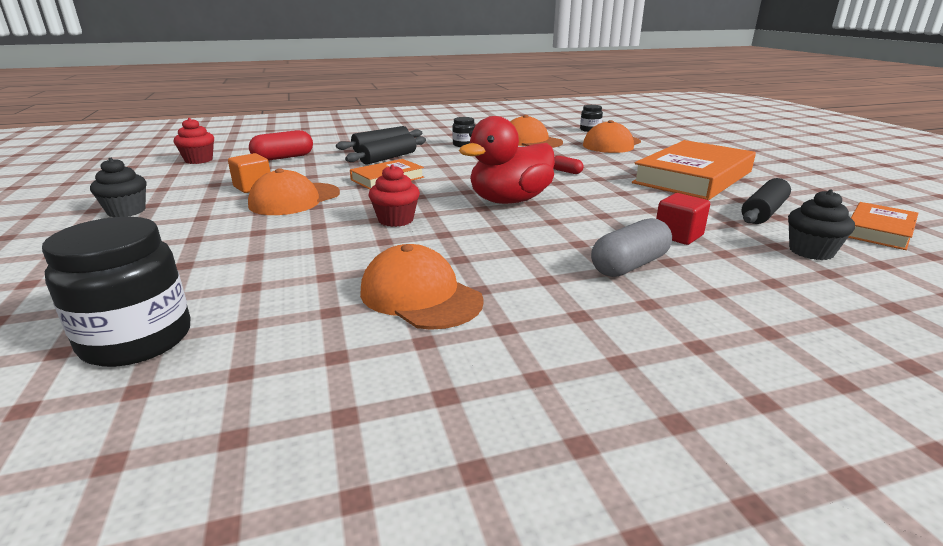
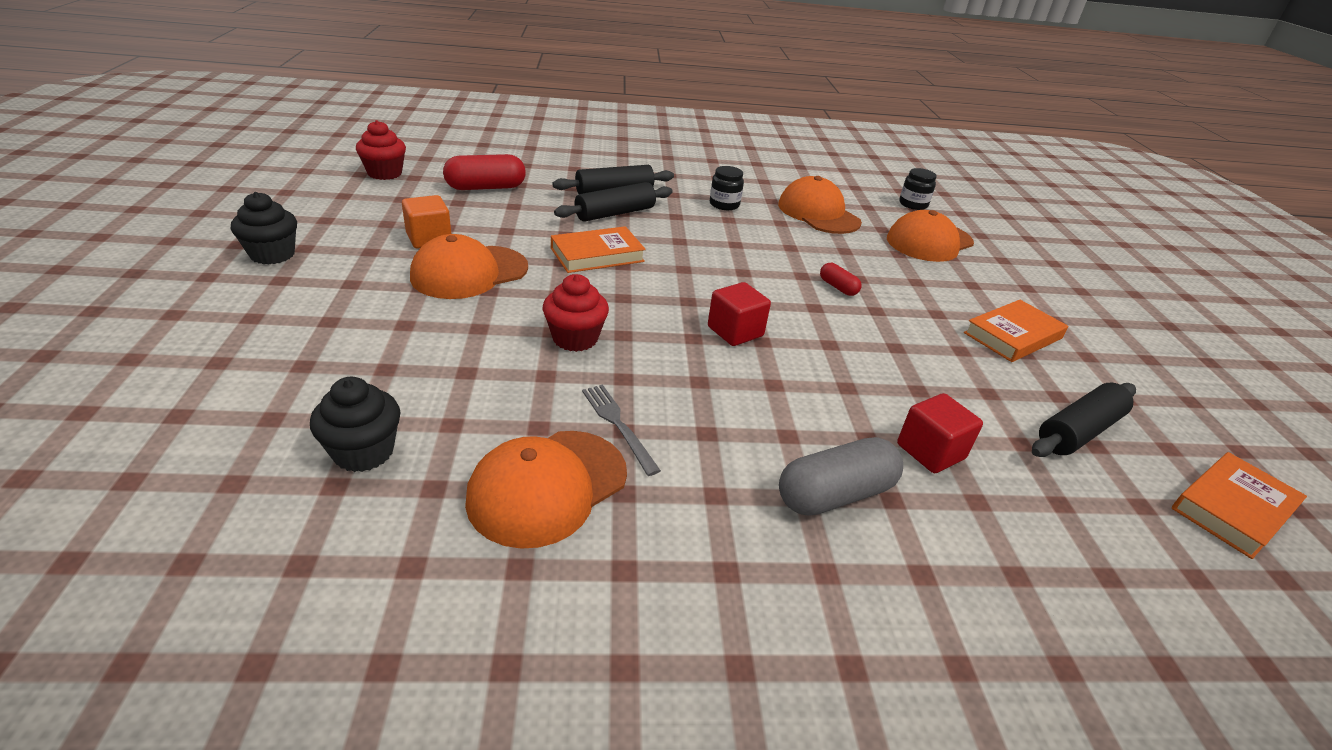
camera: 10 degrees right, 10 degrees up
black jar [42,217,191,367] -> none
orange cap [360,244,484,330] -> orange cap turned 105 degrees counterclockwise [465,431,627,549]
red duck [459,116,555,204] -> red cube [708,282,771,346]
orange book [632,140,756,200] -> orange book [964,300,1068,362], size x0.52
black cupcake [788,190,855,260] -> black cupcake moved to [310,377,401,472]
none -> grey fork [582,384,661,476]

